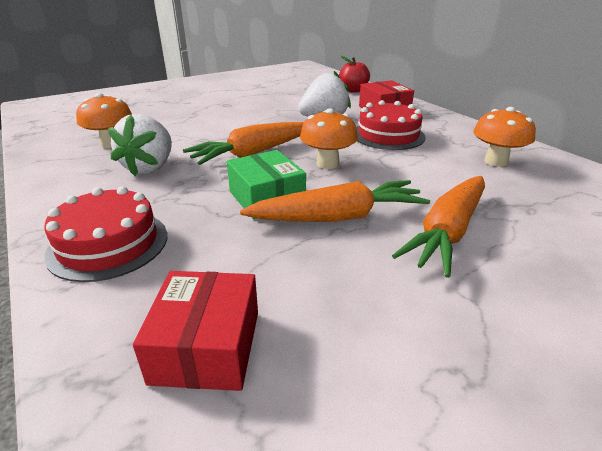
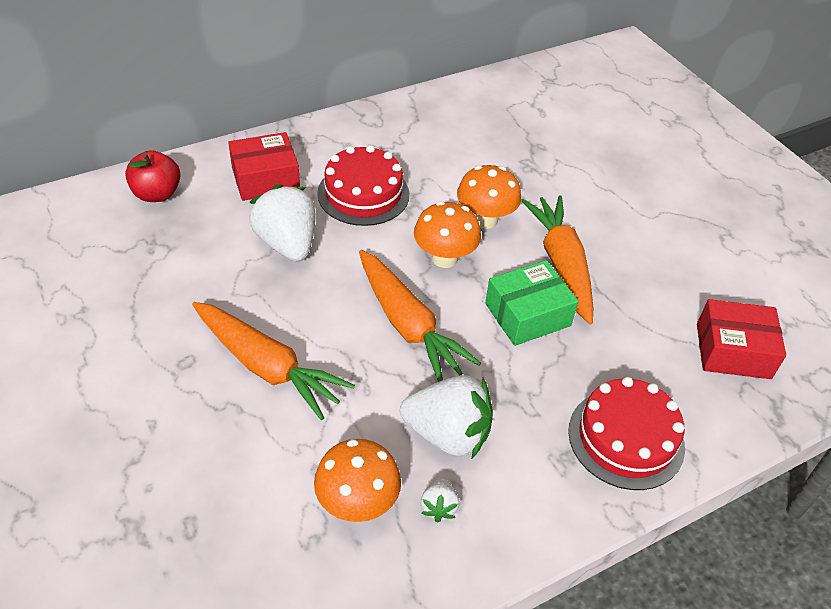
camera: 90 degrees left, 15 degrees up
orange carrot [392,176,485,278] -> orange carrot moved to [192,302,355,420]
orange mushroom [473,107,536,167] -> orange mushroom moved to [457,165,521,229]
none -> white strawberry [420,478,459,523]

